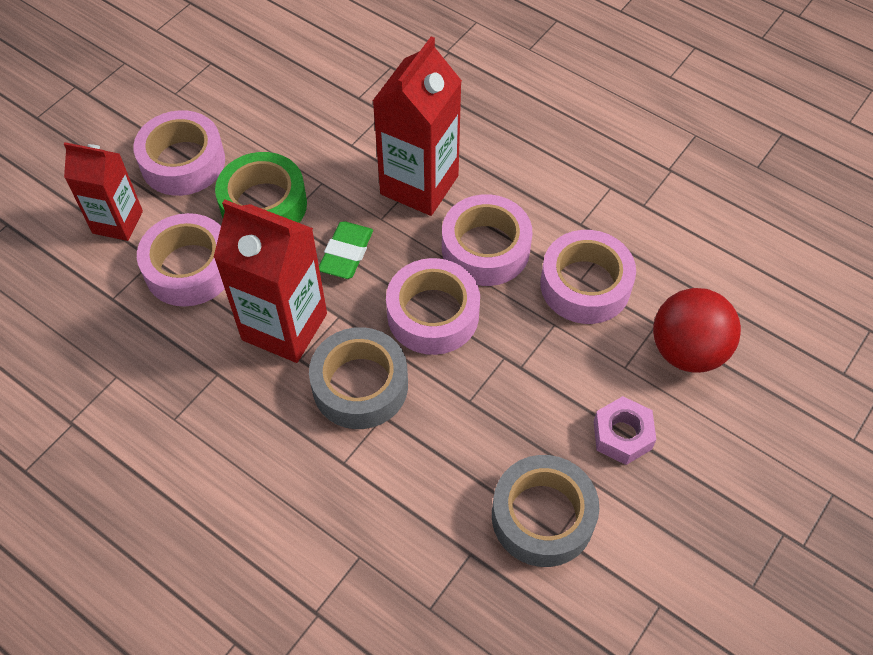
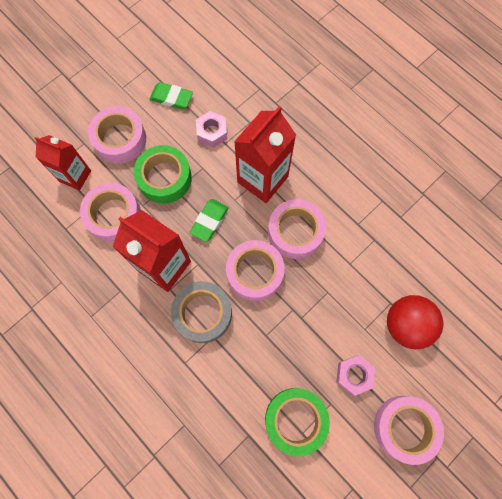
camera: 10 degrees right, 15 degrees up
grey tape [492,455,599,567] -> green tape [265,388,330,456]
pink tape [540,230,636,324] -> pink tape moved to [374,396,444,465]
none -> green eraser [149,82,193,109]
none -> pink nut [196,111,227,148]

